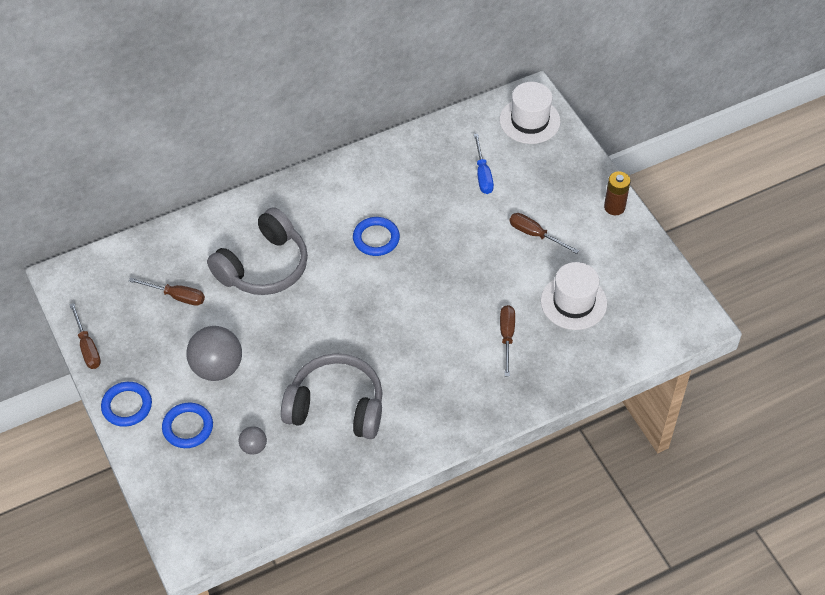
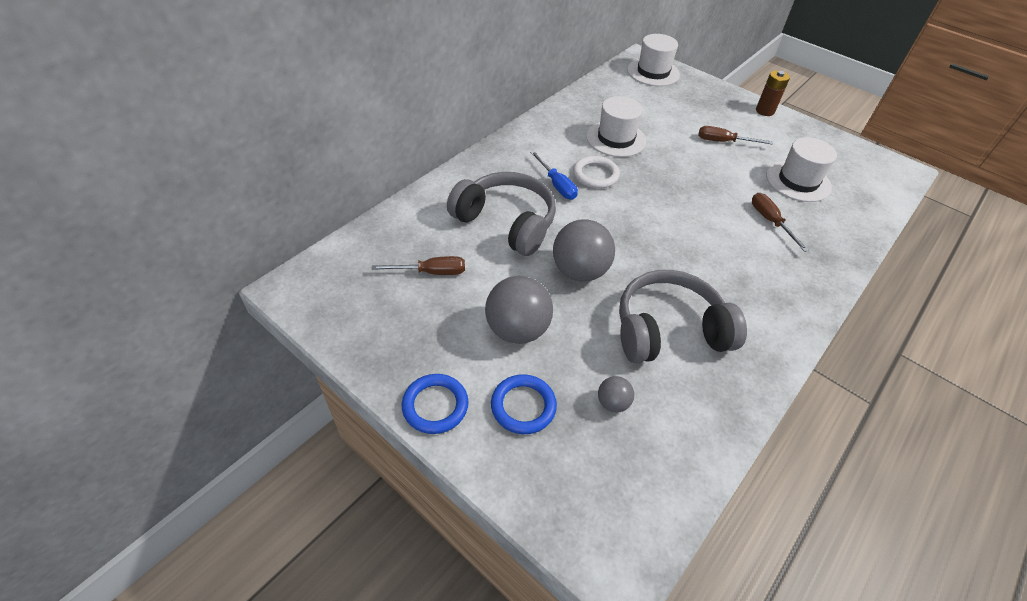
camera: 25 degrees left, 5 degrees down
brown screwdriver [69,303,101,369] -> none
grey headphones [207,207,308,295] -> grey headphones turned 75 degrees counterclockwise [447,172,556,256]
blue ring [353,217,400,256] -> white ring [573,156,620,189]
blue screwdriver [474,134,494,194] -> blue screwdriver moved to [530,151,578,200]
none -> grey ball [553,219,615,281]
none -> white hat [586,96,646,157]

